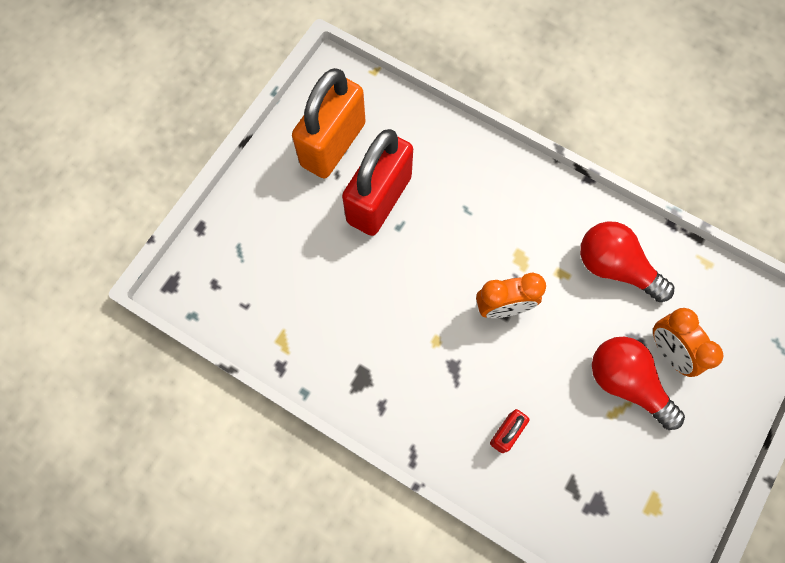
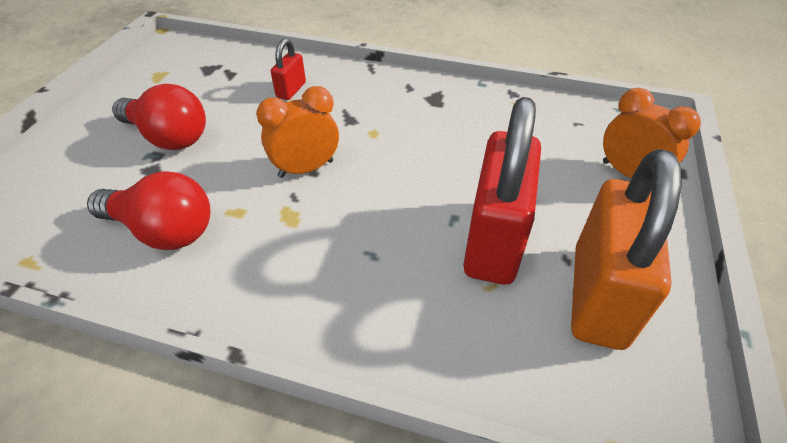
camera: 165 degrees right, 25 degrees down
orange clock [653,308,723,377] -> orange clock moved to [603,88,701,178]

